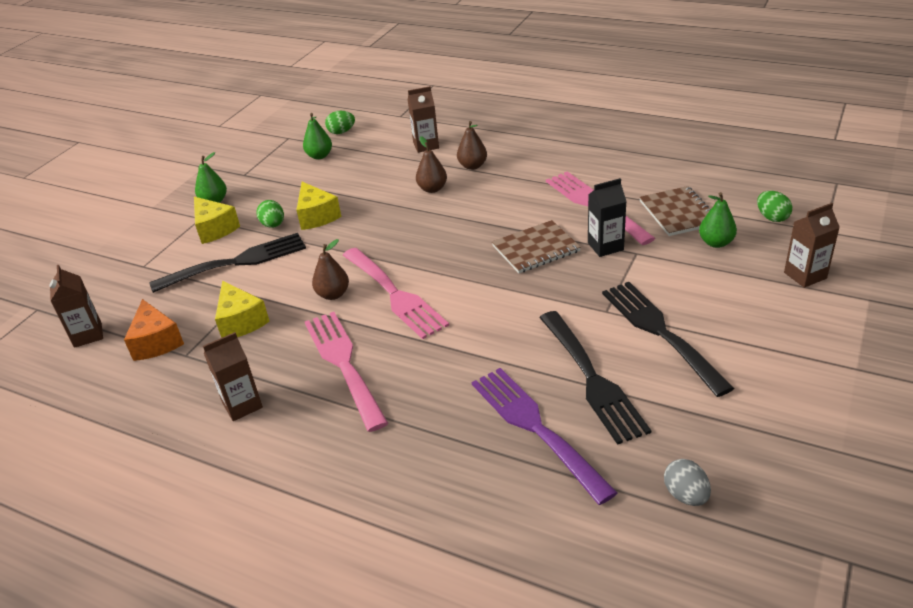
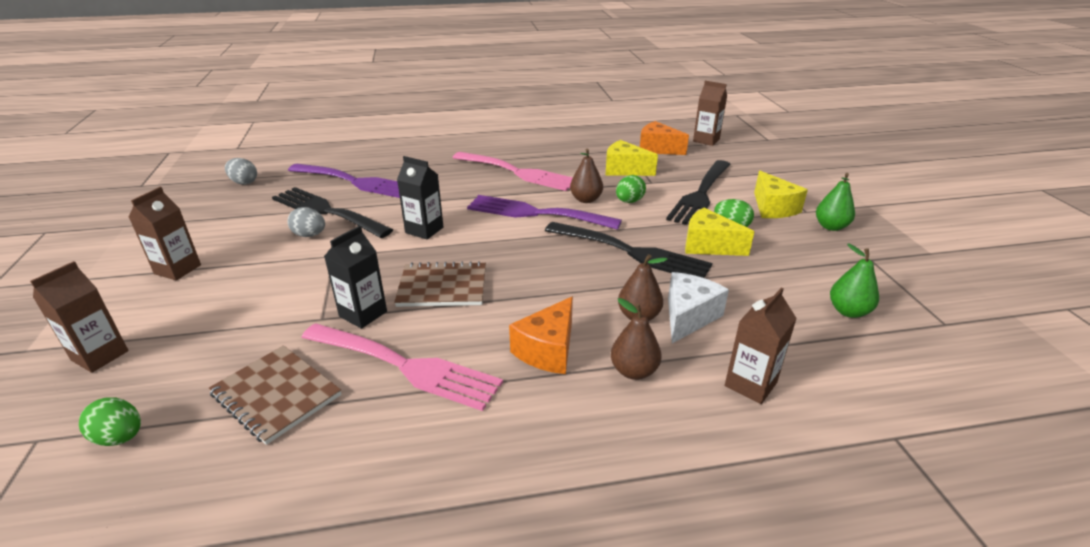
camera: 140 degrees right, 5 degrees down
yellow cheese [194,197,240,244] -> yellow cheese turned 120 degrees counterclockwise [754,171,808,218]
brown carton [203,332,263,421] -> brown carton moved to [129,187,201,280]
green egg [325,111,355,134] -> green egg moved to [616,175,646,203]
pink fork [343,248,449,339] -> purple fork [467,195,622,230]
brown notebook [492,220,581,273] -> brown notebook turned 60 degrees clockwise [394,261,486,307]
black fork [602,282,734,397] -> black fork moved to [545,222,712,278]
green pear [699,192,737,248] -> none
none -> grey egg [287,207,325,237]
none -> black carton [397,156,444,239]
none -> orange cheese [509,297,573,374]
none -> white cheese [668,272,729,343]

